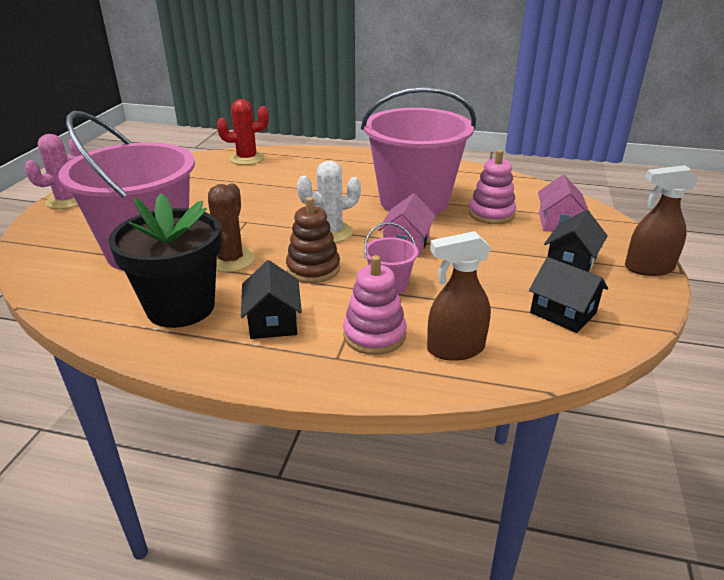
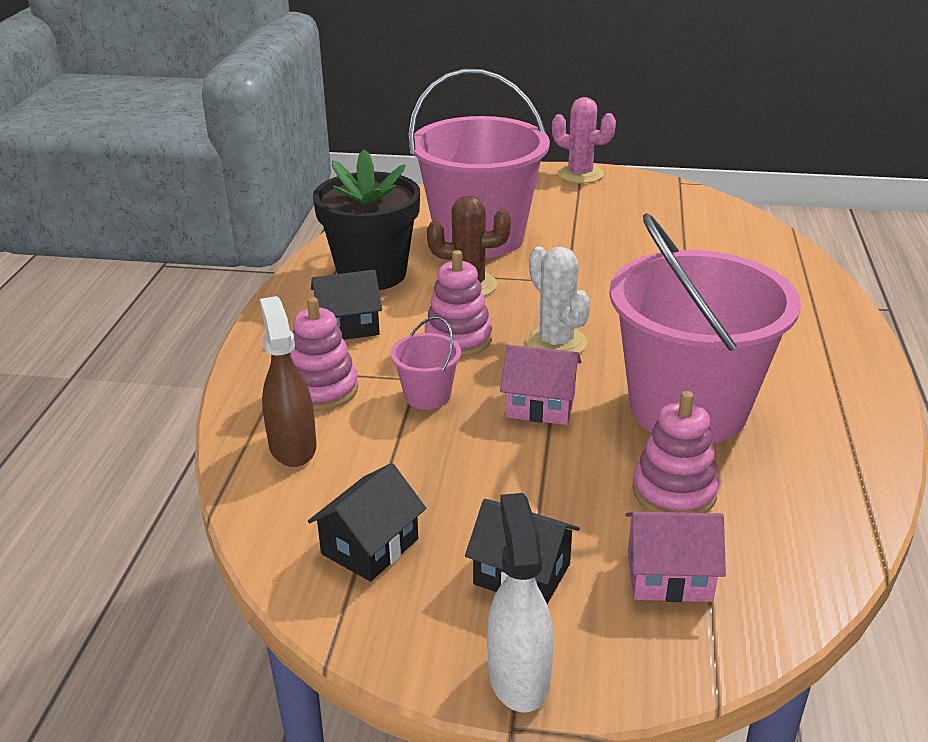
camera: 85 degrees right, 0 degrees up
red cactus [217,99,269,165] -> none
brown stacking toy [286,197,340,283] -> pink stacking toy [425,250,492,357]
brown spray bottle [625,165,698,276] -> white spray bottle [487,493,554,712]

